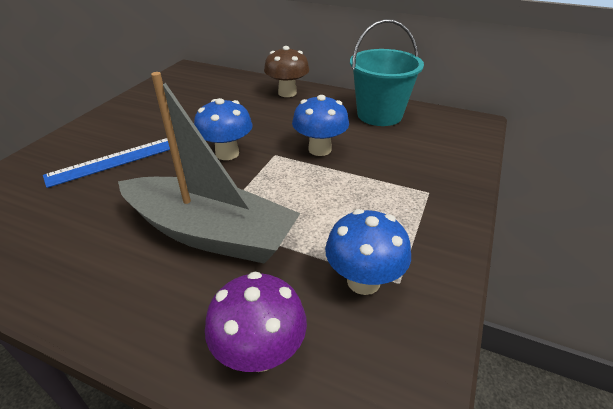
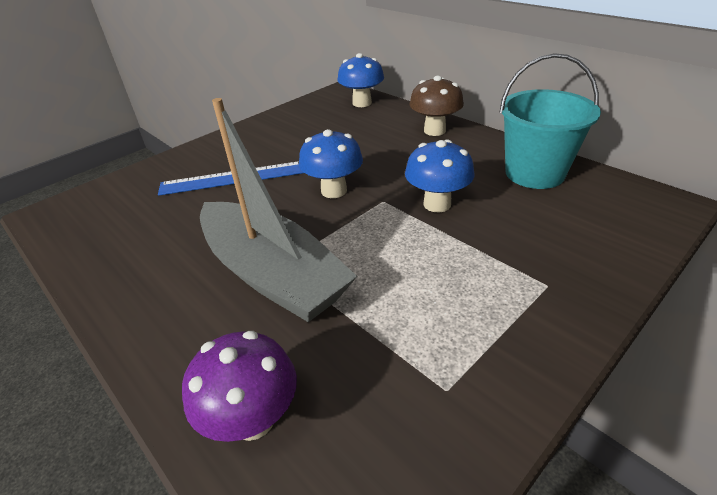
camera: 25 degrees right, 0 degrees up
blue mushroom [325,209,411,295] -> blue mushroom moved to [337,53,384,107]

